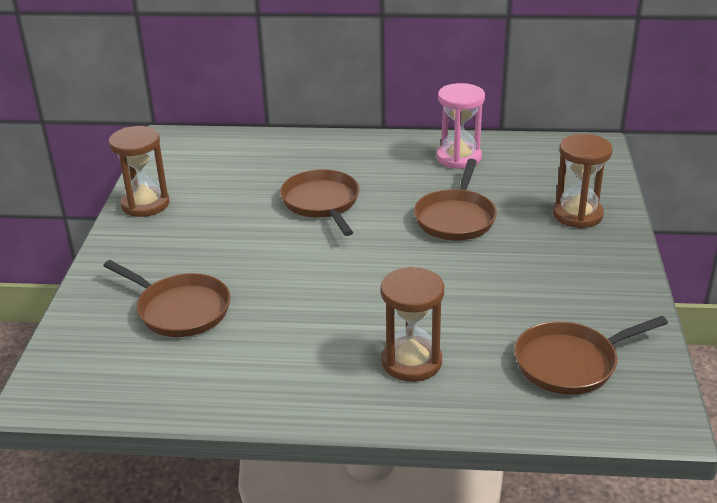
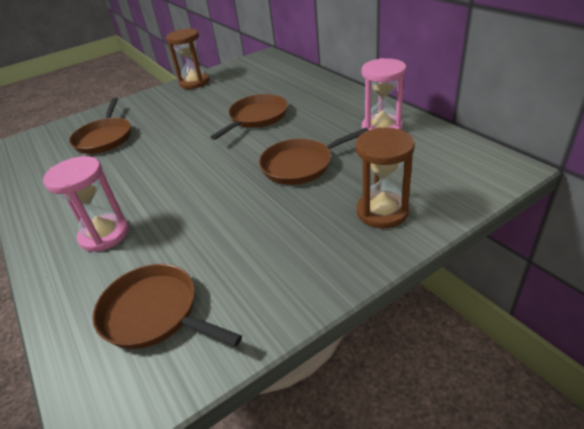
camera: 55 degrees right, 5 degrees up
brown hourglass [381,267,444,382] -> pink hourglass [43,156,129,252]

